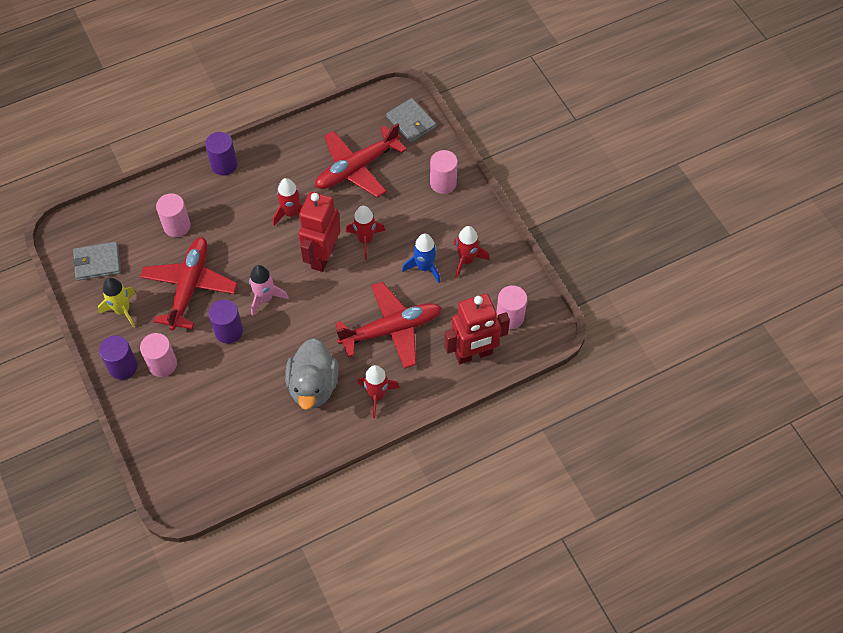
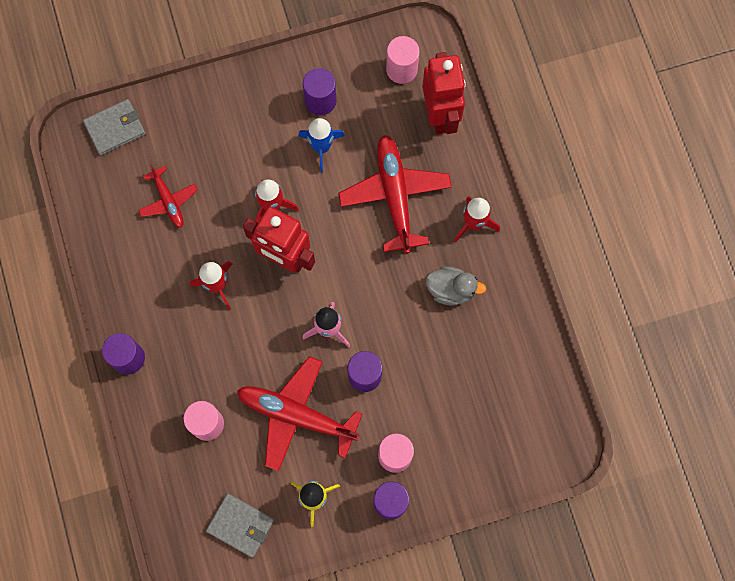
camera: 80 degrees left, 15 degrees up
grey wallet [72,241,121,281] -> grey wallet turned 60 degrees counterclockwise [206,493,274,558]
grey duck [285,338,338,410] -> grey duck [426,266,486,305], size x0.65
red plane [315,123,407,198] -> red plane [138,164,198,228], size x0.55
pink cylinder [430,150,458,194] -> none
red rocket [454,226,490,278] -> purple cylinder [303,68,337,115]

